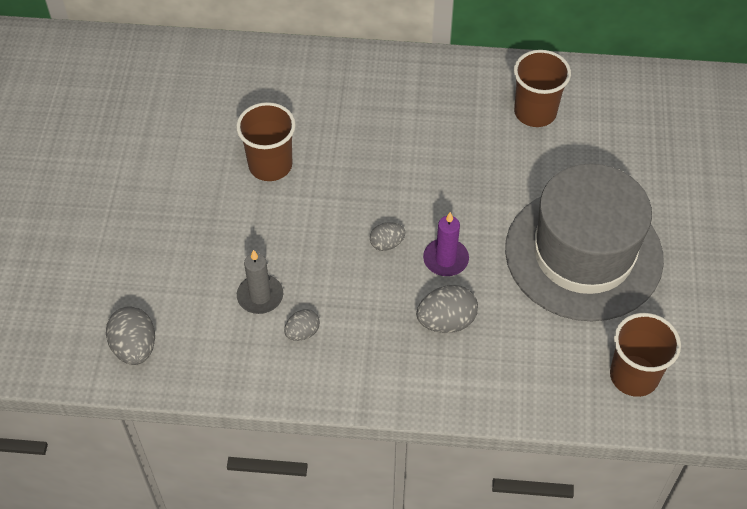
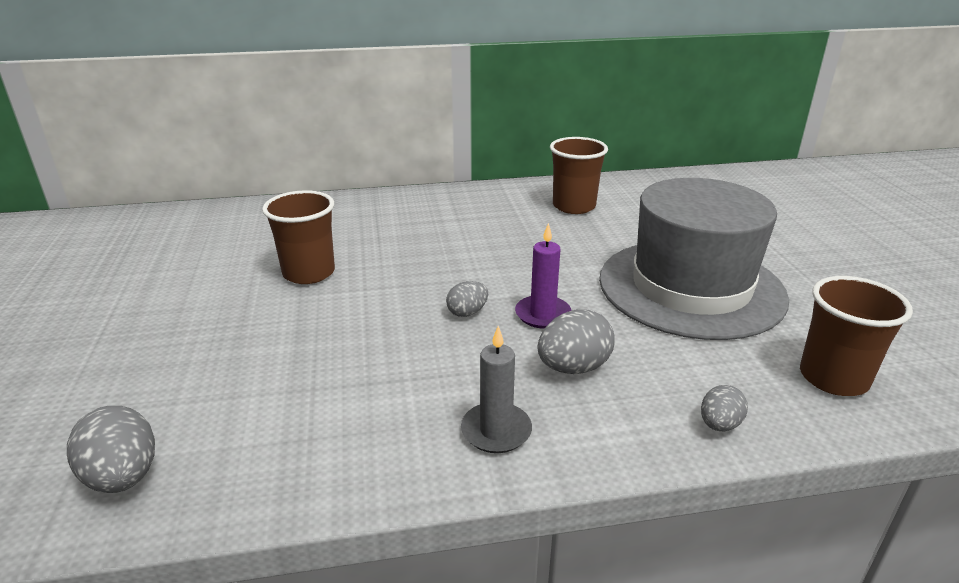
camera: 15 degrees left, 25 degrees down
grey candle [237,250,283,314] -> grey candle moved to [461,326,532,453]
grey egg [284,309,320,341] -> grey egg moved to [701,385,748,431]

